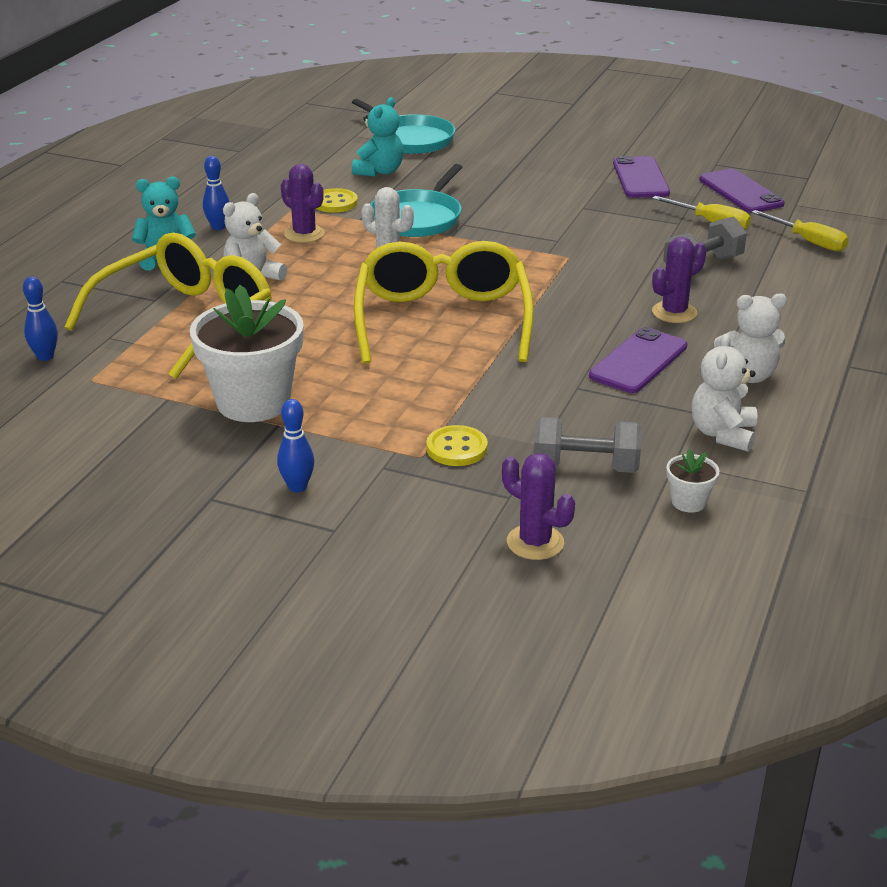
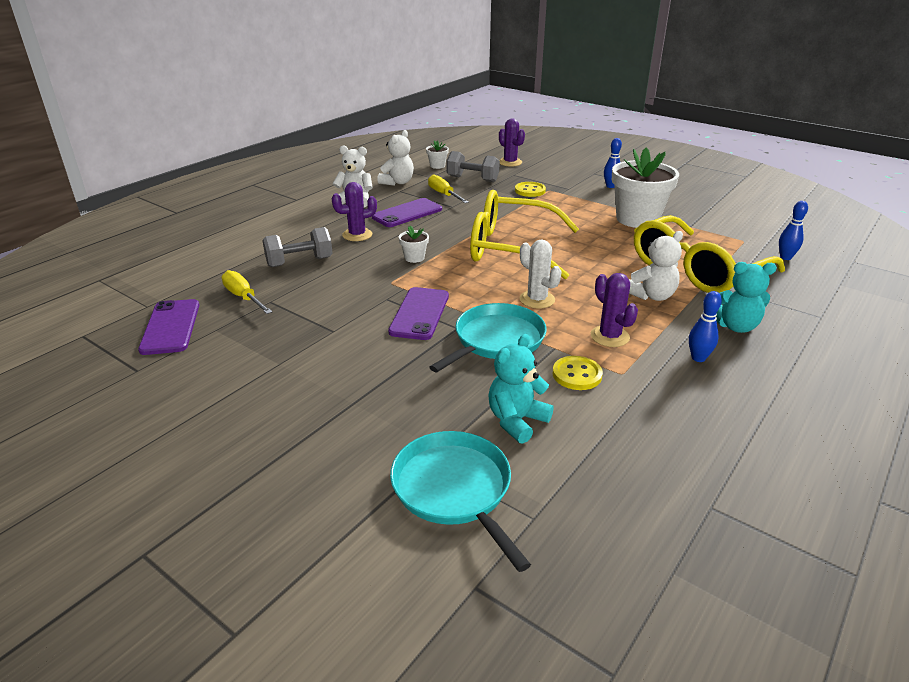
camera: 165 degrees left, 0 degrees up
yellow glasses [354,241,534,364] -> yellow glasses turned 90 degrees clockwise [470,190,579,279]
purple phone [613,156,670,198] -> purple phone moved to [388,287,449,340]
yellow screwdriver [751,210,849,251] -> yellow screwdriver moved to [428,174,469,203]
none -> white flower pot [399,226,429,263]

